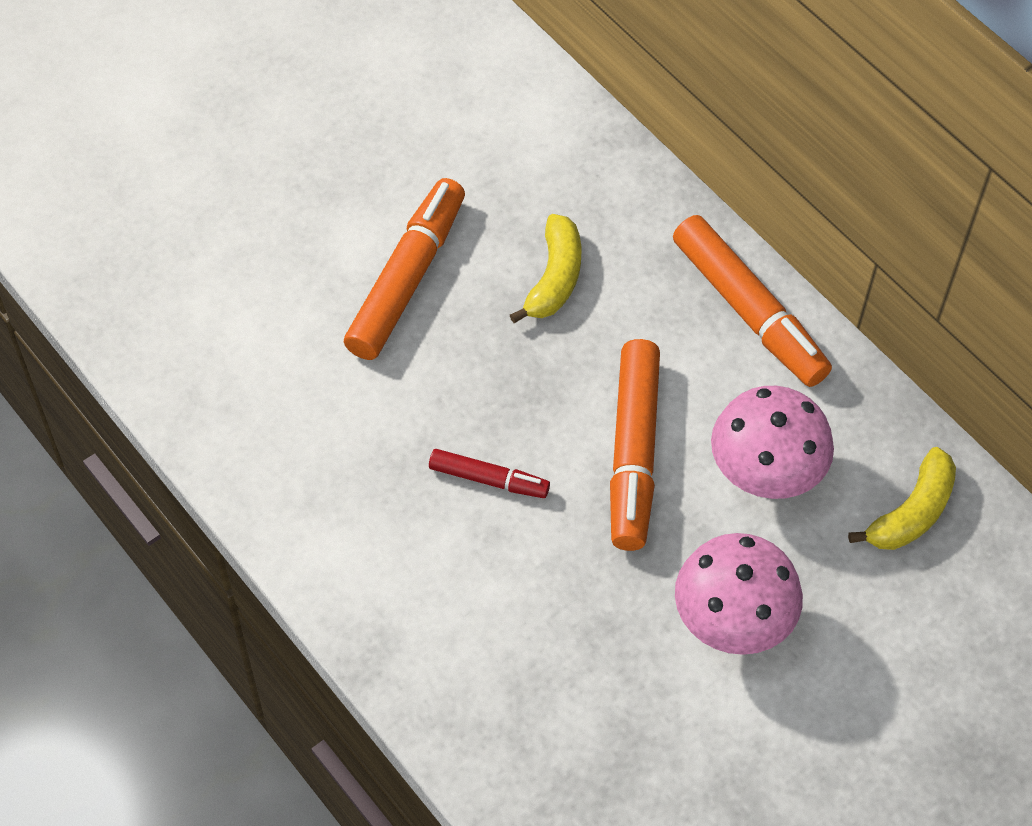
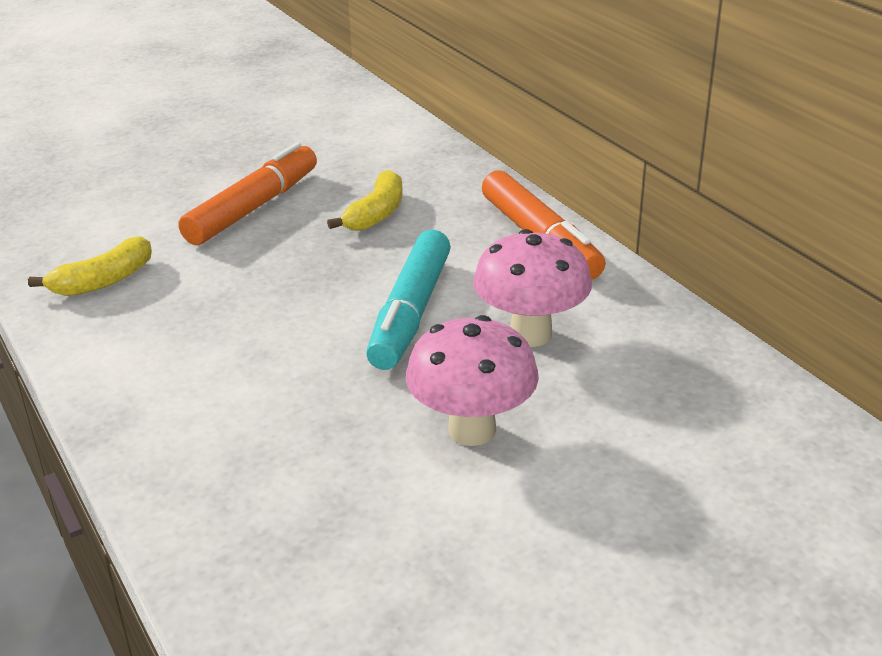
camera: 10 degrees right, 25 degrees down
red marker [429,449,550,498] -> none
orange marker [610,339,660,551] -> turquoise marker [366,230,451,370]
yellow banana [848,447,956,550] -> yellow banana moved to [28,236,152,296]

